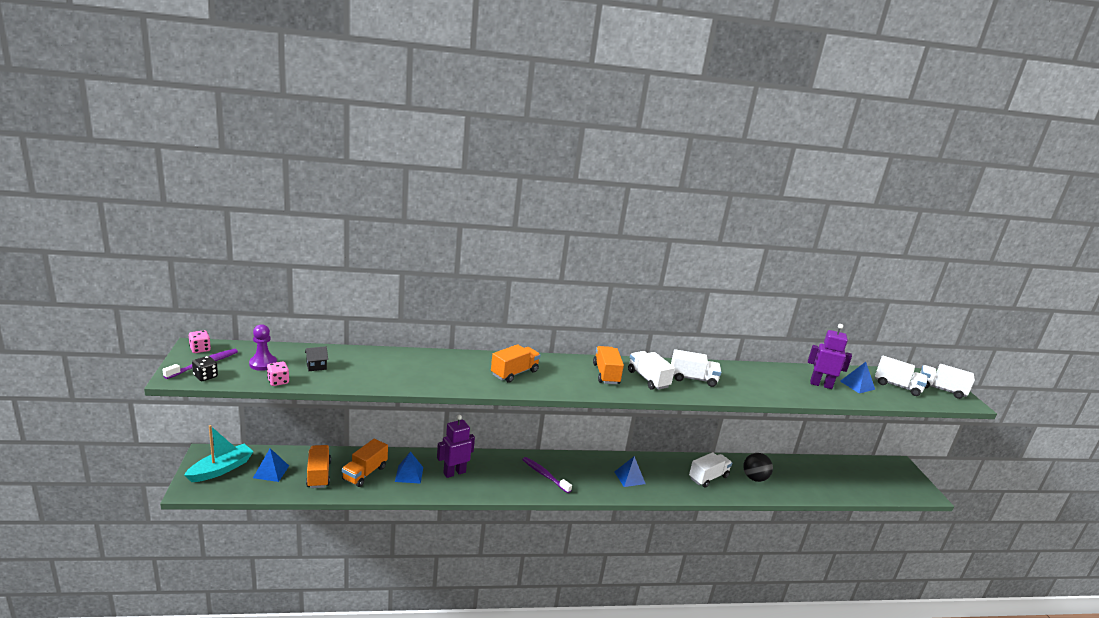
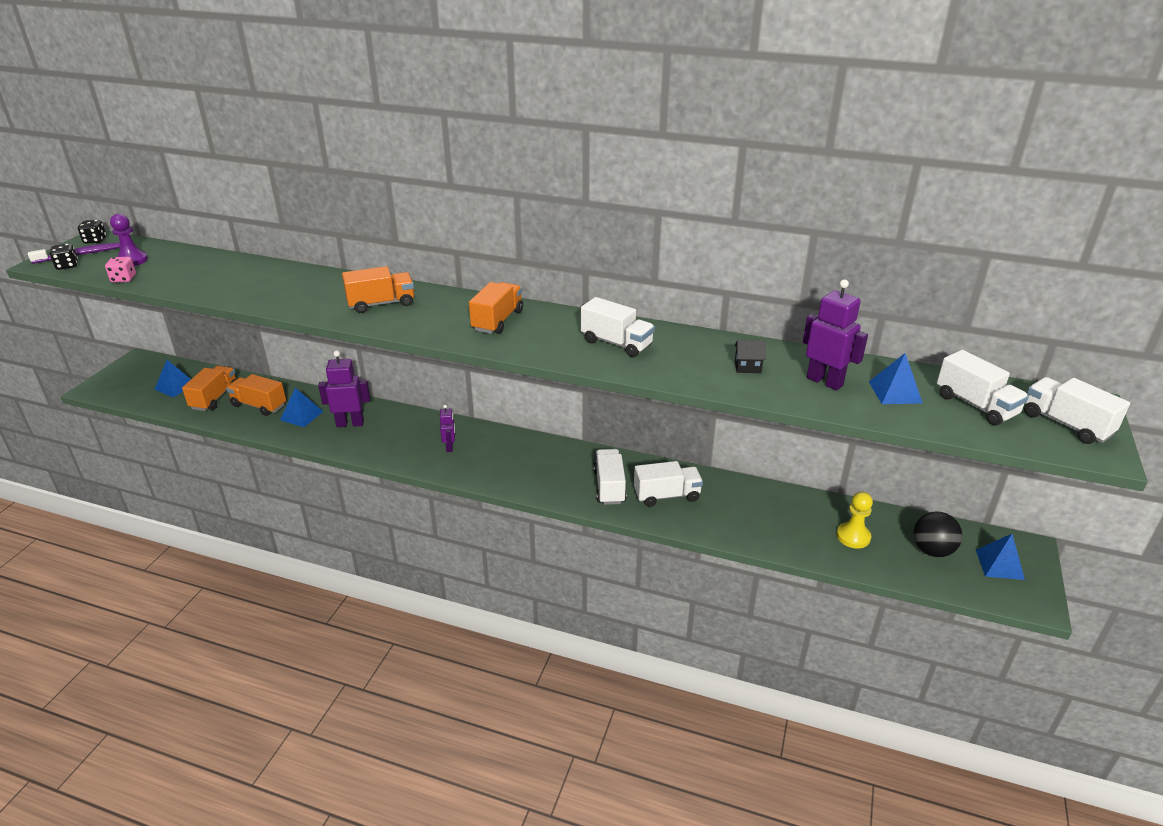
camera: 30 degrees right, 10 degrees up
turquoise boat [184,425,254,482] -> none
pink dice [189,330,211,353] -> black dice [78,220,106,243]
black house [305,346,328,371] -> black house moved to [735,340,766,373]
orange truck [342,439,388,487] -> orange truck turned 60 degrees clockwise [226,374,286,416]
purple toothbrush [522,457,572,493] -> purple robot [440,405,455,452]
blue pyramid [614,456,645,487] -> blue pyramid moved to [976,534,1025,580]
white truck [628,351,675,390] -> white truck moved to [593,449,626,505]
black ball [743,453,773,482] -> black ball moved to [913,512,963,557]
none -> yellow pawn [836,492,873,549]

